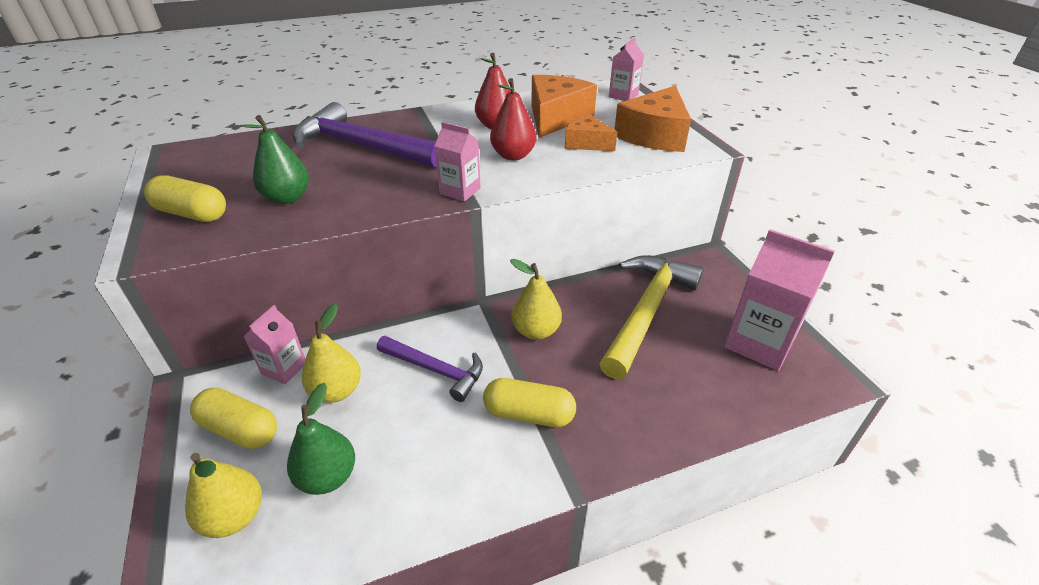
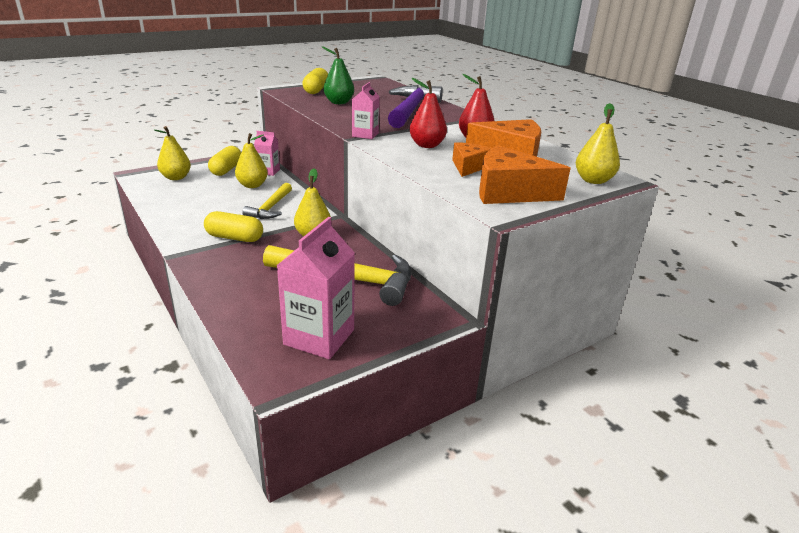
camera: 75 degrees right, 10 degrees down
green pear [287,383,355,495] -> none
purple hammer [377,336,483,402] -> yellow hammer [242,183,292,219]
yellow capsule [483,378,576,427] -> yellow capsule turned 75 degrees counterclockwise [204,211,263,242]
pink carton [609,38,644,101] -> yellow pear [576,103,620,184]

